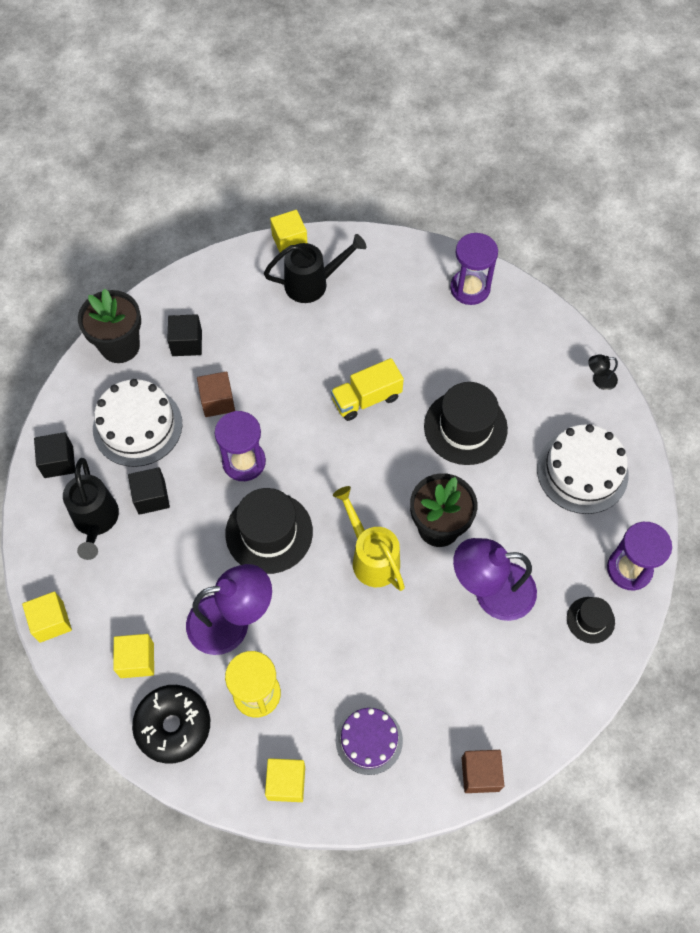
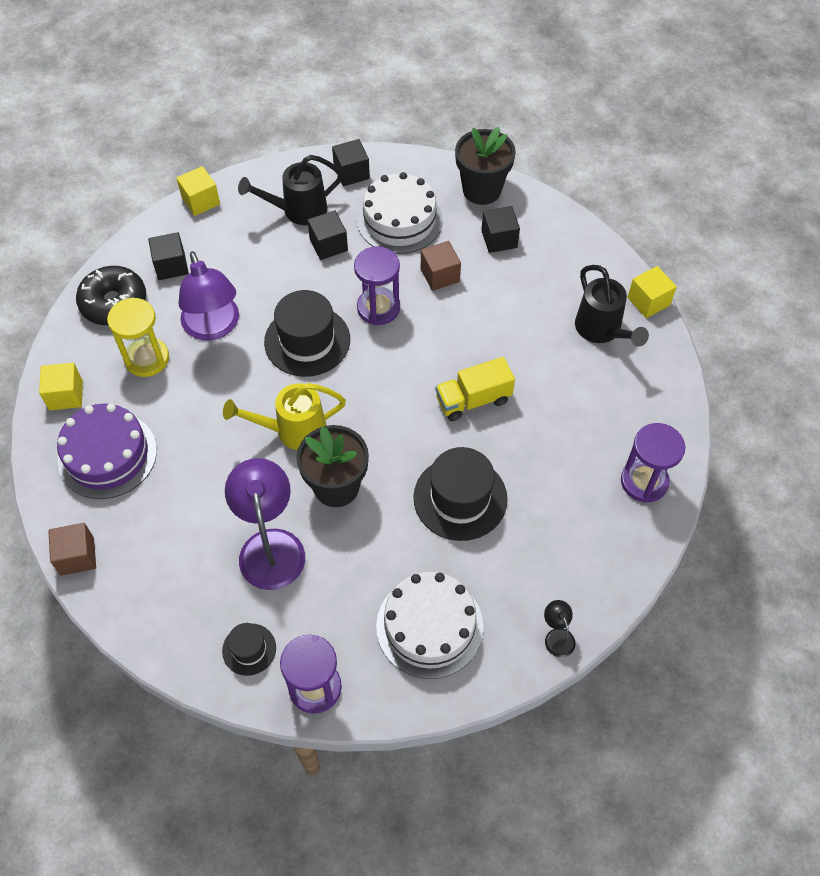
camera: 80 degrees right, 5 degrees down
yellow cube [113,634,154,678] -> black cube [148,232,189,280]
yellow truck [331,358,404,421] -> yellow truck turned 75 degrees counterclockwise [435,357,515,421]
yellow watering can [333,486,405,591] -> yellow watering can turned 150 degrees counterclockwise [223,383,346,450]
purple cake [336,707,403,775] -> purple cake [57,404,157,499], size x1.51

